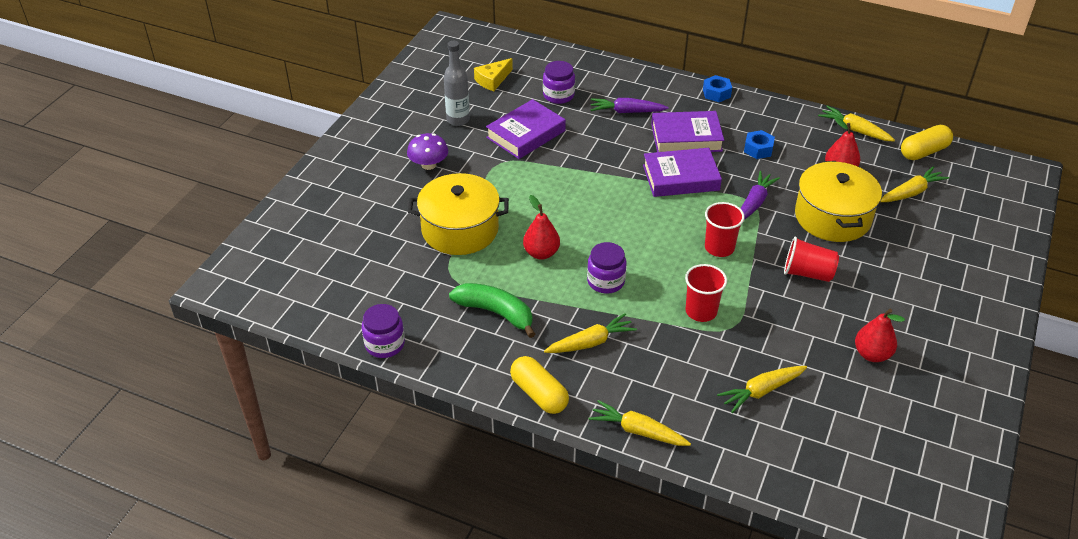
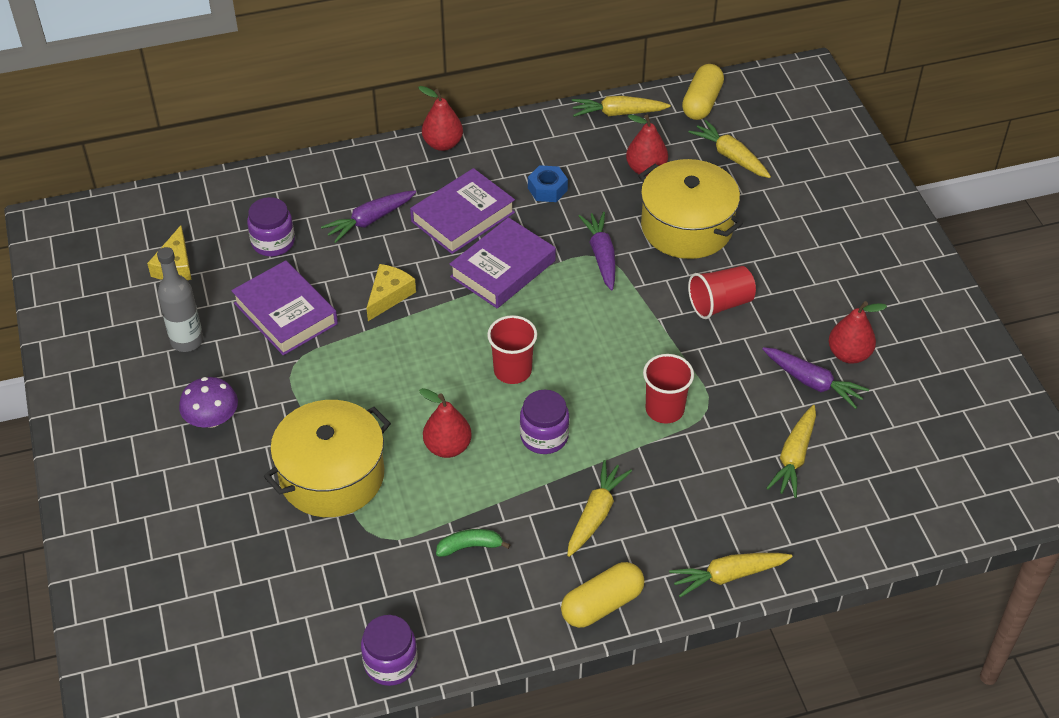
camera: 40 degrees left, 5 degrees up
green banana [449,283,535,338] -> green banana [436,529,511,557], size x0.56
purple book [486,99,566,159] -> purple book turned 45 degrees counterclockwise [231,260,338,356]
yellow capsule [510,356,569,414] -> yellow capsule turned 45 degrees counterclockwise [561,562,645,628]
blue nut [703,75,732,102] -> red pear [418,86,463,151]
red cup [705,202,745,257] -> red cup moved to [487,315,537,384]
yellow carrot [881,166,949,202] -> yellow carrot turned 60 degrees counterclockwise [689,120,771,178]
none -> yellow cheese [366,264,416,321]
none -> purple carrot [762,347,869,409]

